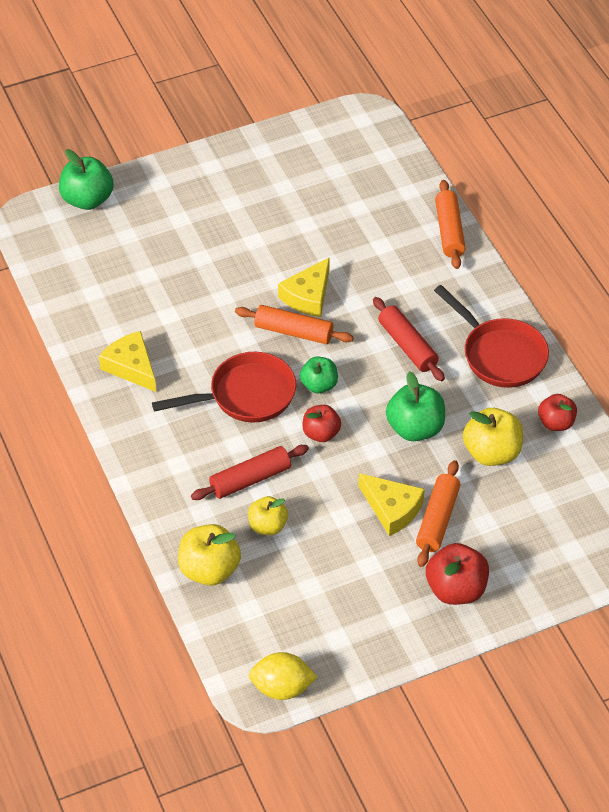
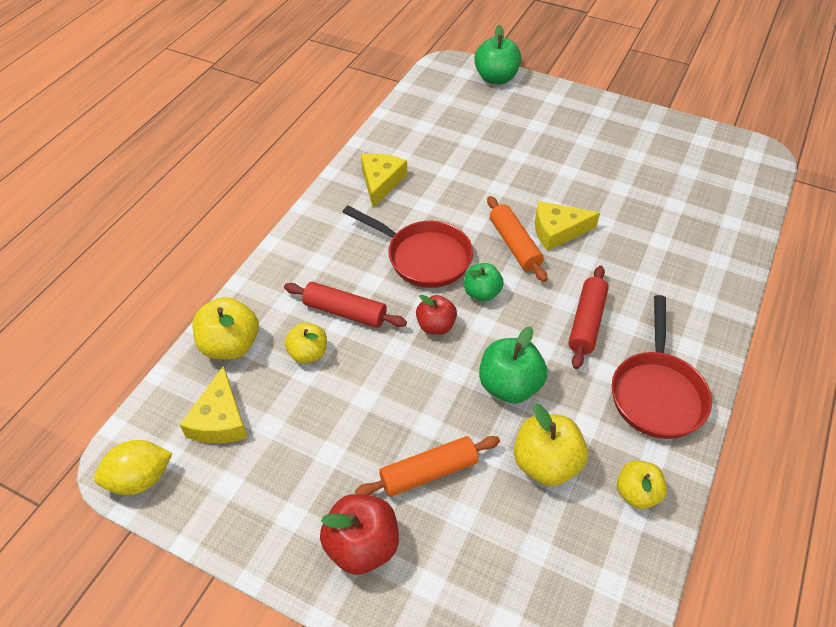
camera: 50 degrees right, 0 degrees up
yellow lemon [249,652,317,700] -> yellow lemon turned 75 degrees counterclockwise [94,440,173,495]
yellow cheese [359,473,425,536] -> yellow cheese moved to [180,366,247,443]
orange rolling pin [435,180,465,269] -> none
red apple [538,394,577,431] -> yellow apple [617,460,667,509]

